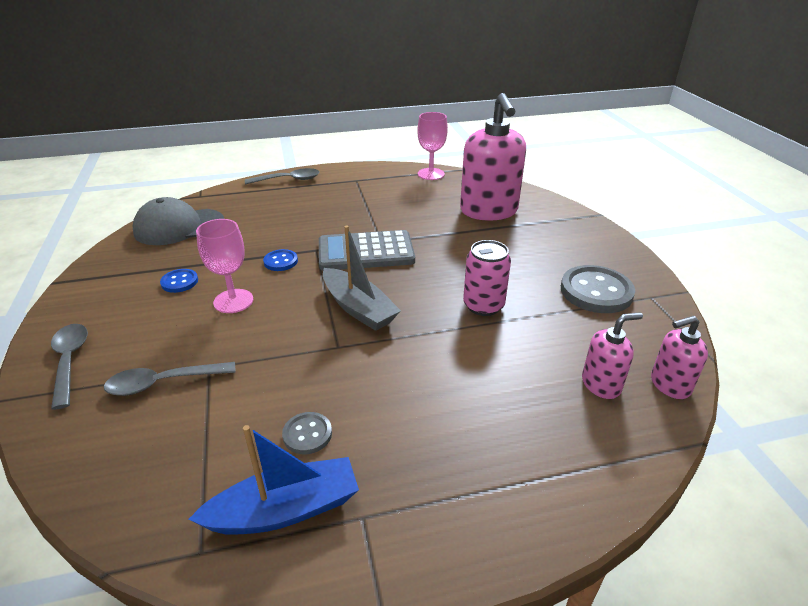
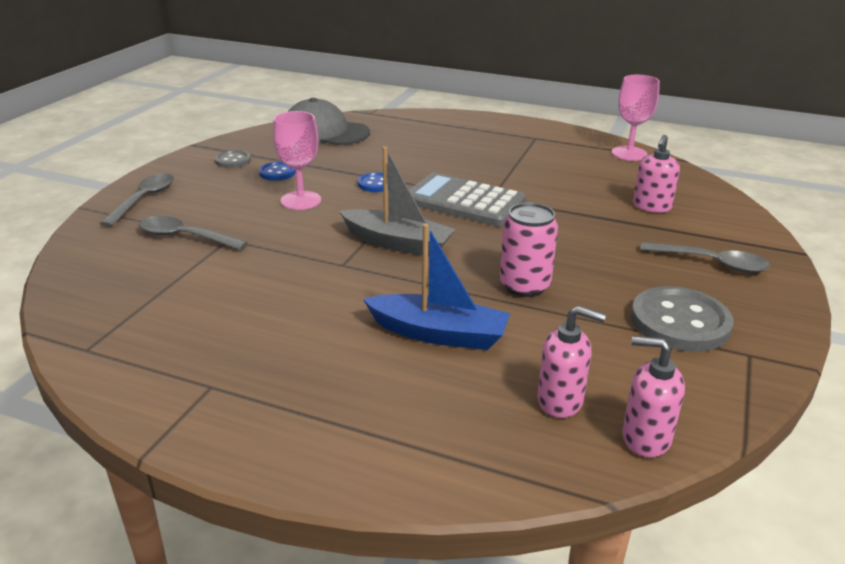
camera: 35 degrees right, 5 degrees down
blue boat [188,425,359,535] -> blue boat moved to [363,224,510,350]
grey spoon [245,168,319,184] -> grey spoon moved to [640,242,770,273]
grey button [282,412,332,454] -> grey button moved to [215,150,251,168]
grey boat [323,225,401,331] -> grey boat turned 60 degrees counterclockwise [339,147,455,257]
pink soap dispenser [460,93,526,221] -> pink soap dispenser [633,135,680,213], size x0.50

